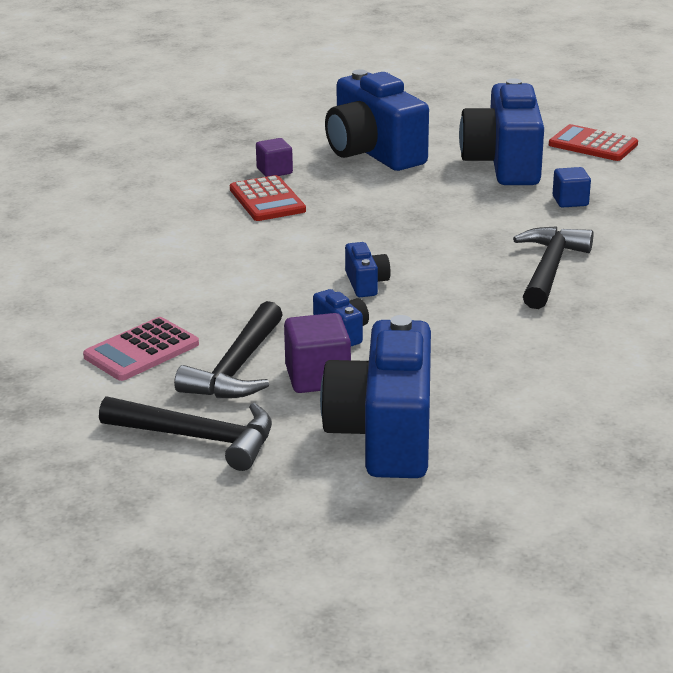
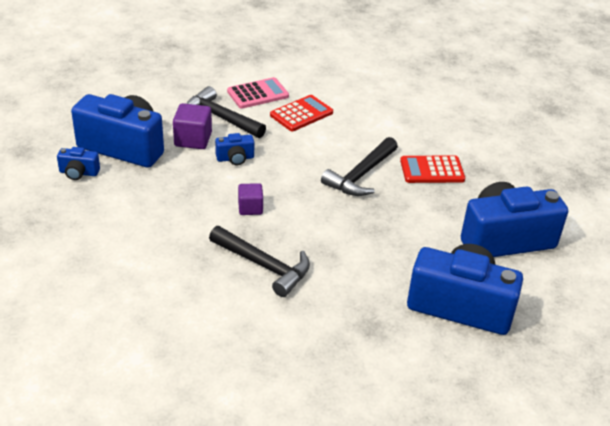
camera: 105 degrees right, 10 degrees up
pink calculator [83,317,199,381] -> pink calculator turned 90 degrees clockwise [227,77,289,109]
black hammer [99,396,272,471] -> black hammer moved to [321,137,398,196]
purple cube [256,138,293,177] -> purple cube moved to [238,183,263,215]
blue camera [345,242,391,297] -> blue camera moved to [57,147,100,180]
red calculator [549,124,638,161] -> red calculator moved to [270,95,333,131]
blue cube [553,167,591,208] -> none

